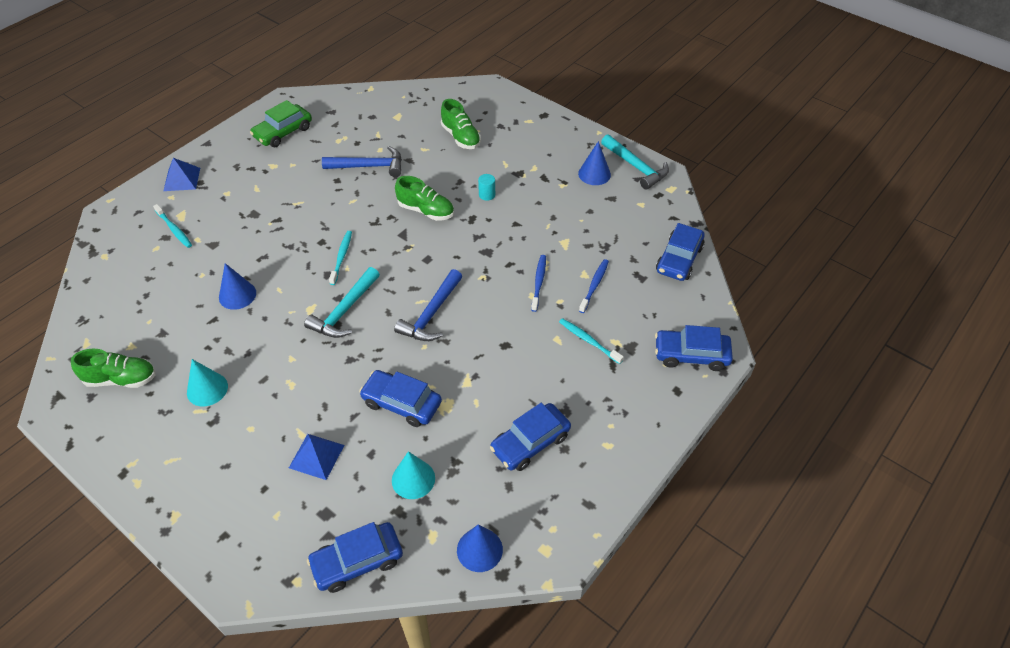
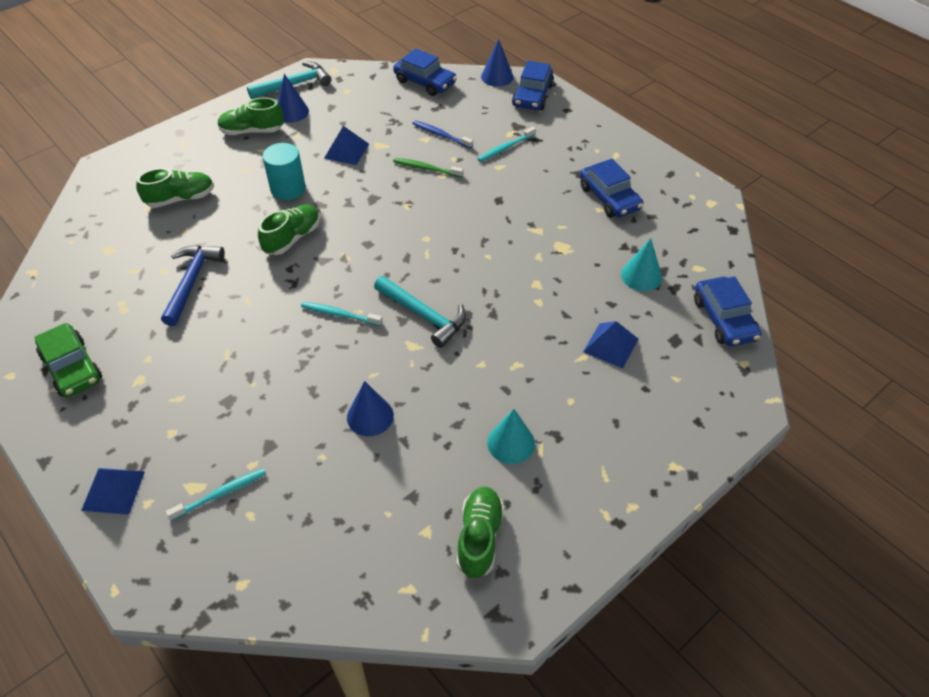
camera: 80 degrees left, 0 degrees up
blue car [359,370,442,427] -> none
blue hammer [394,269,462,341] -> none
blue cone [457,524,503,572] -> blue cone moved to [481,39,514,87]
turquoise cylinder [478,174,495,201] -> turquoise cylinder [262,143,306,200], size x1.88
blue toothbrush [531,255,546,312] -> green toothbrush [393,158,463,178]
none -> green shoe [217,98,284,135]
none -> blue pyramid [324,126,369,165]

